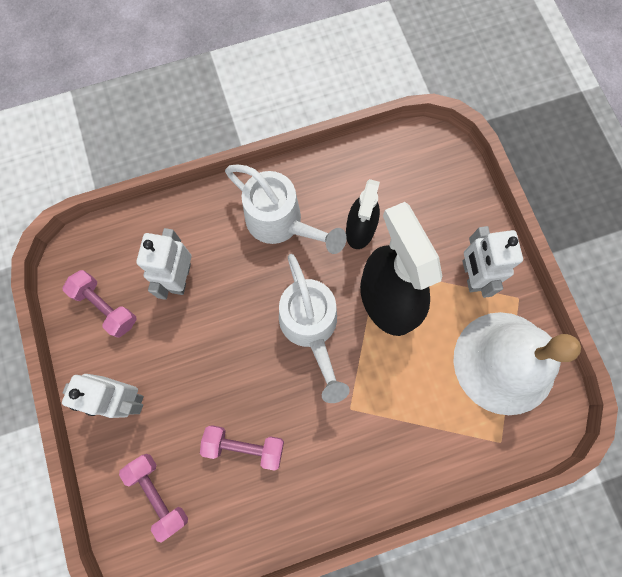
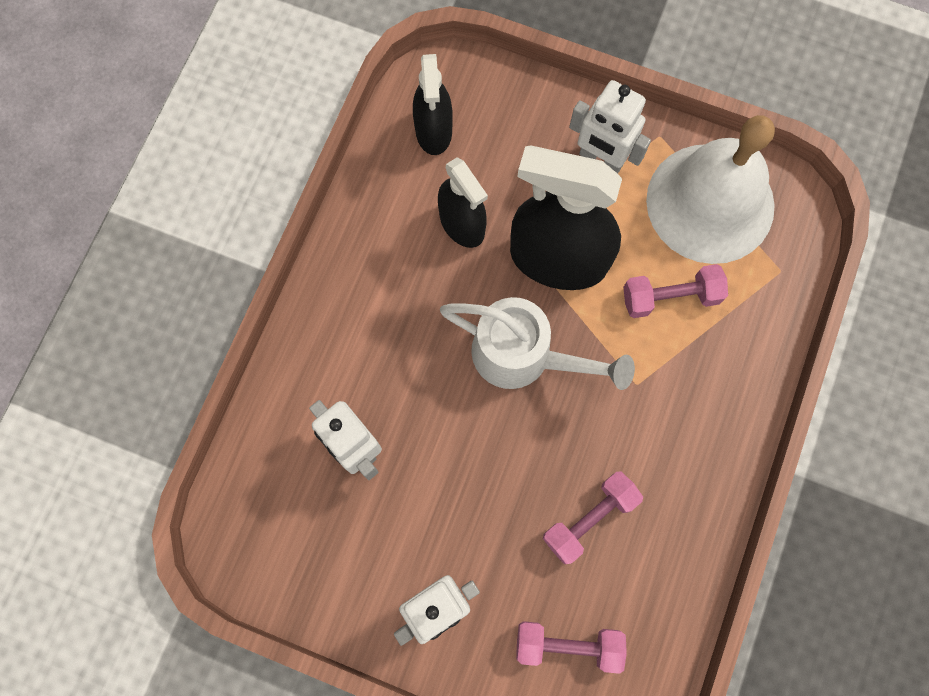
camera: 50 degrees left, 0 degrees up
pink dumbbell [63,270,137,338] -> pink dumbbell moved to [623,264,728,318]
white watering can [225,164,347,254] -> none
none -> black spray bottle [413,54,453,155]

